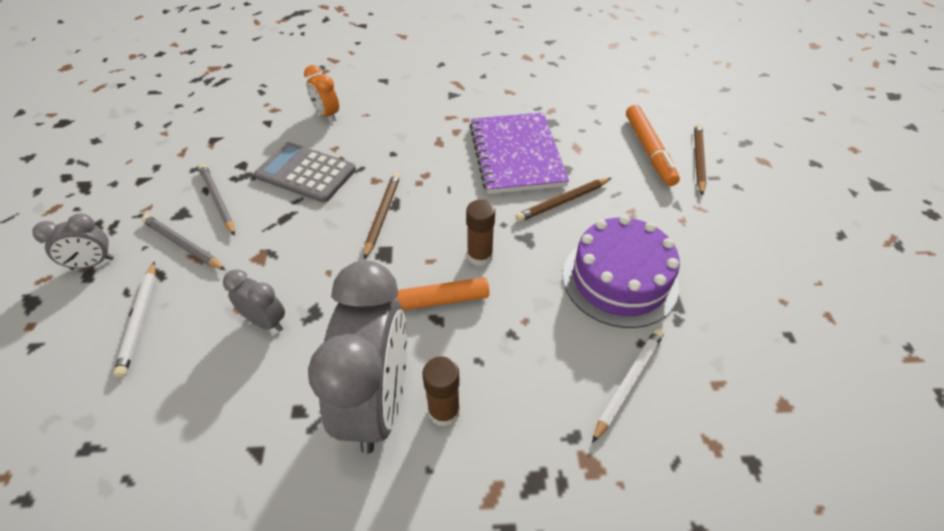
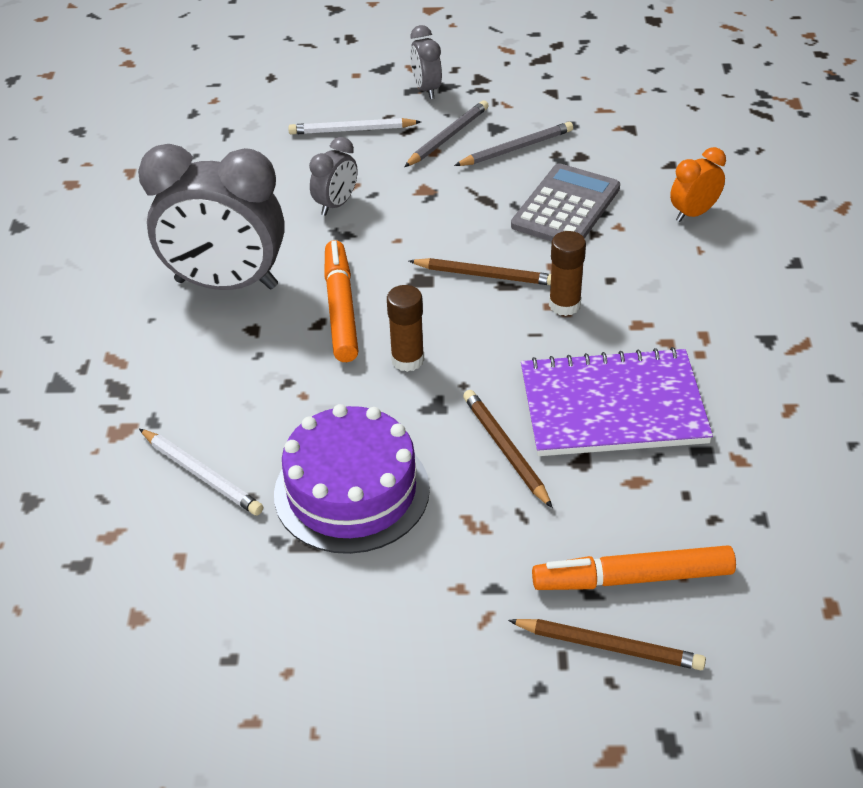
camera: 95 degrees right, 5 degrees down
brown glue stick [423,356,460,427] -> brown glue stick moved to [549,231,586,316]

